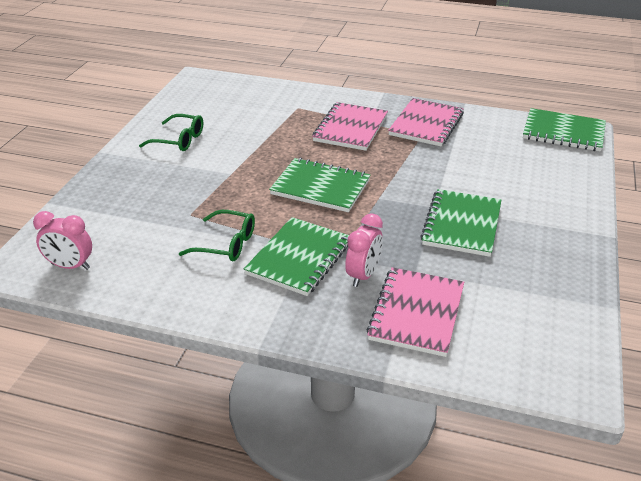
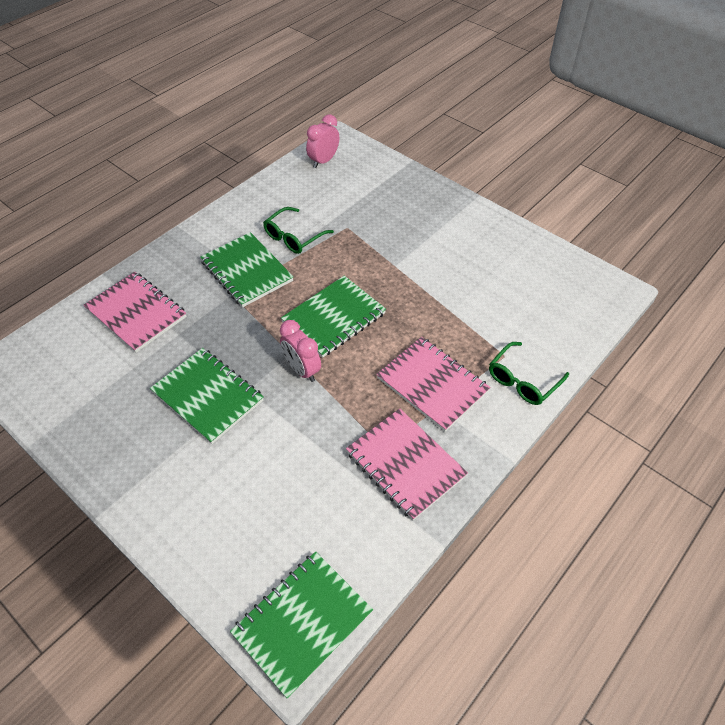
camera: 115 degrees right, 15 degrees up
green glasses [139,114,203,151] -> green glasses moved to [489,342,569,405]
pink clock [345,213,383,287] -> pink clock moved to [280,320,321,382]

